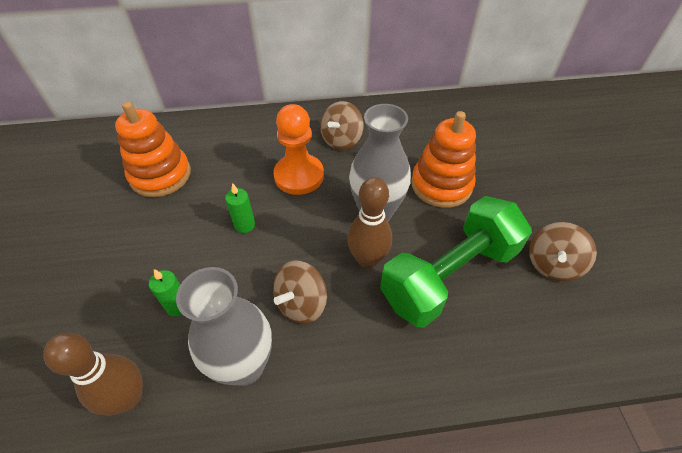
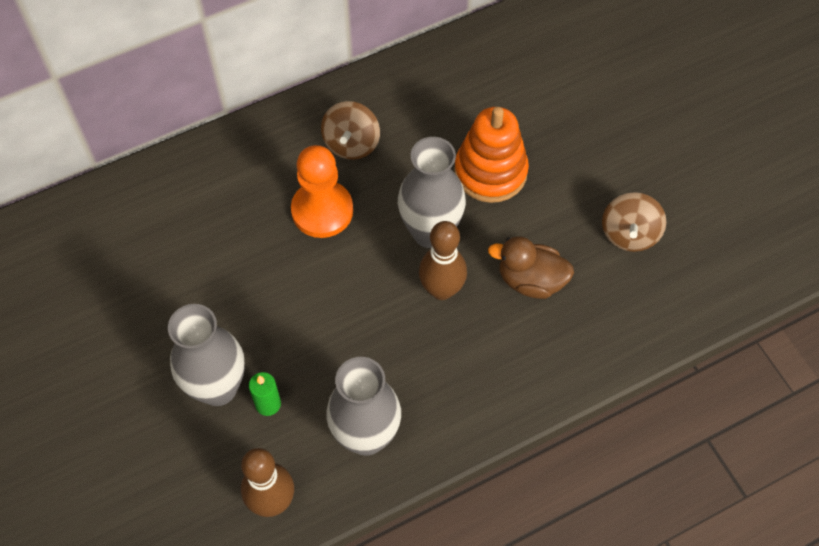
camera: 20 degrees left, 10 degrees up
orange stacking toy [115,101,191,197] -> none
green candle [225,183,255,233] -> none
brown spinning top [273,261,327,324] -> none
green dumbbell [380,196,532,328] -> brown duck [488,236,574,299]
none -> grey vase [168,304,245,406]

